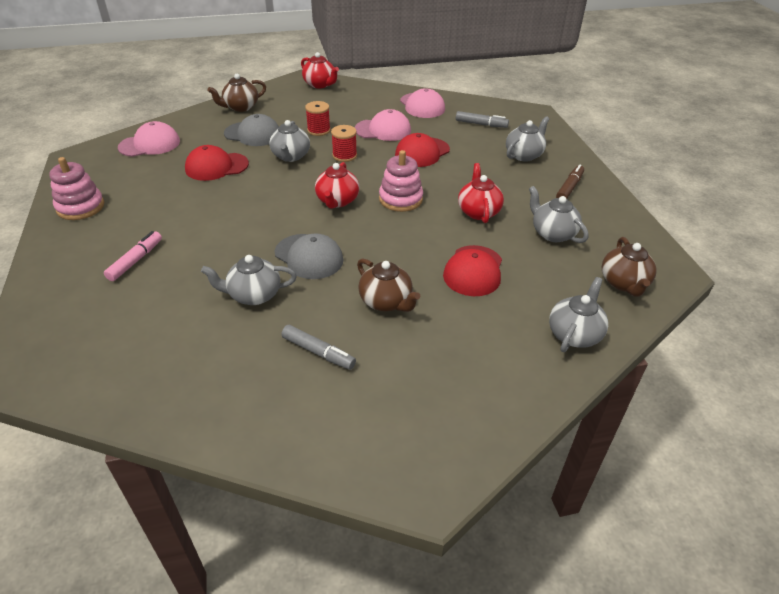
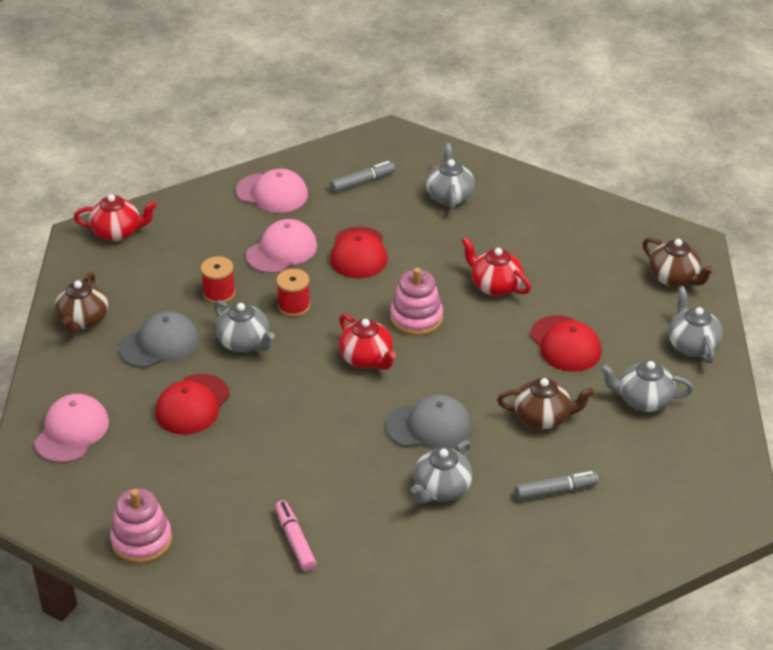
camera: 45 degrees left, 0 degrees up
grey teapot [529,186,588,243] -> grey teapot moved to [600,361,694,412]
brown marker [556,165,584,199] -> none

